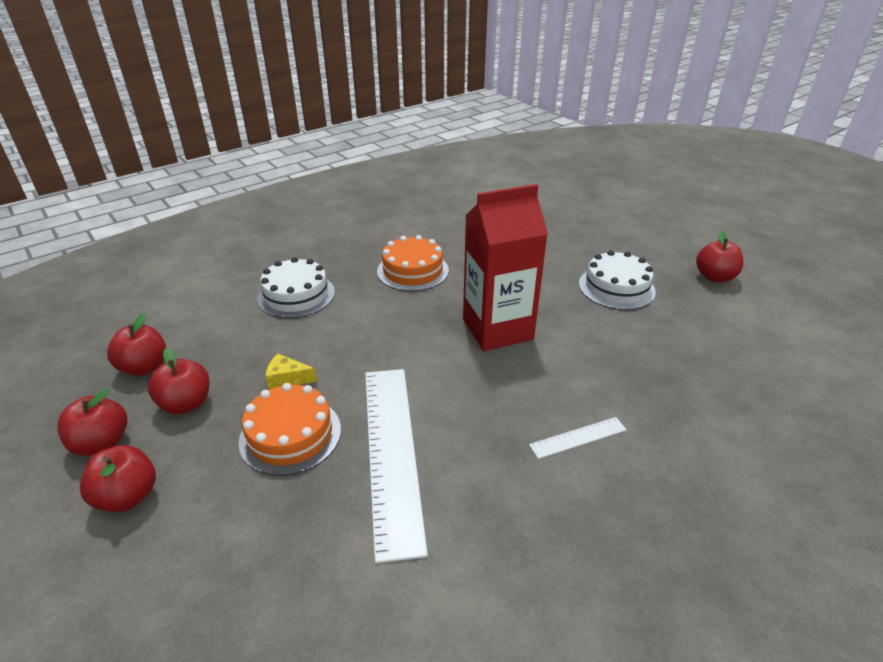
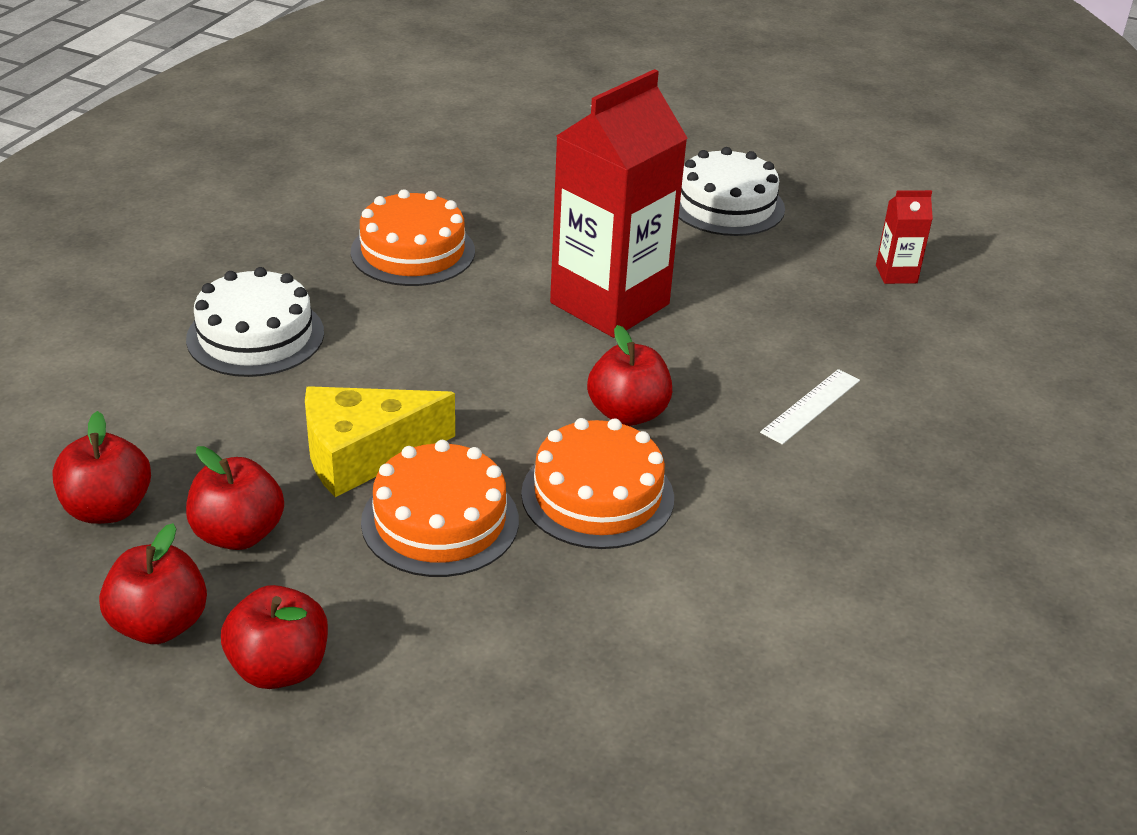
camera: 30 degrees left, 0 degrees up
yellow cheese [266,354,317,390] -> yellow cheese [305,386,455,497], size x1.91
white ruler [365,369,428,563] -> orange cake [521,418,674,549]
red apple [696,230,744,282] -> red apple moved to [587,325,672,426]
none -> red carton [876,190,933,284]

